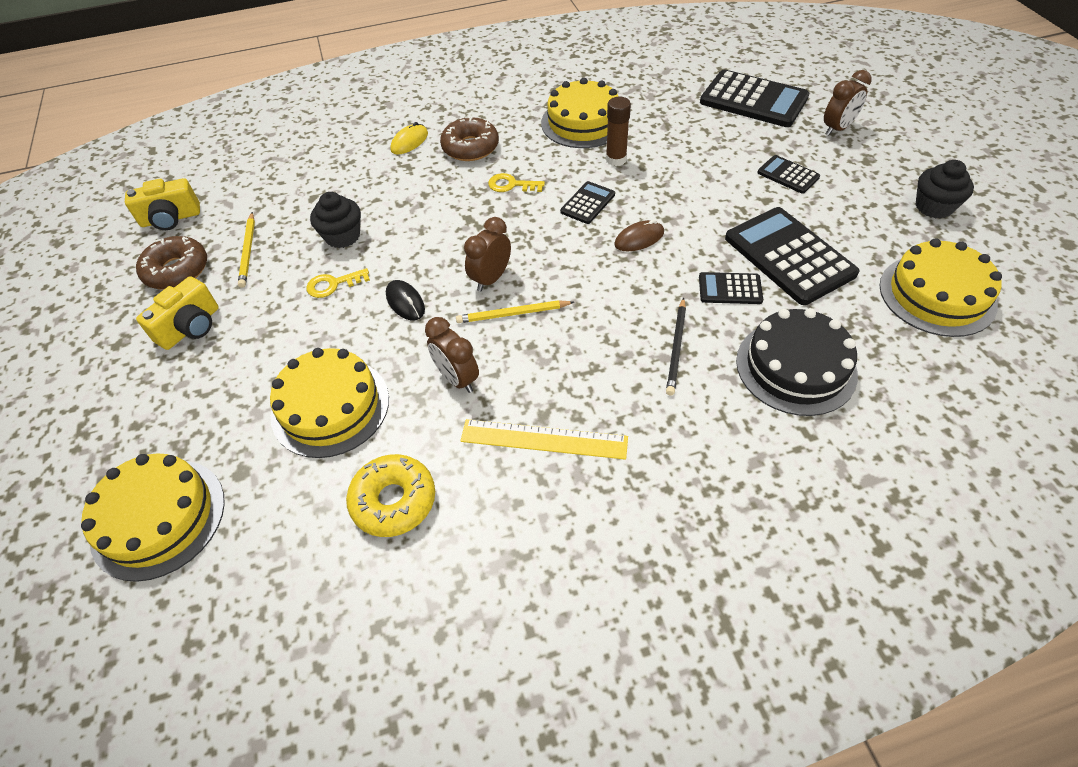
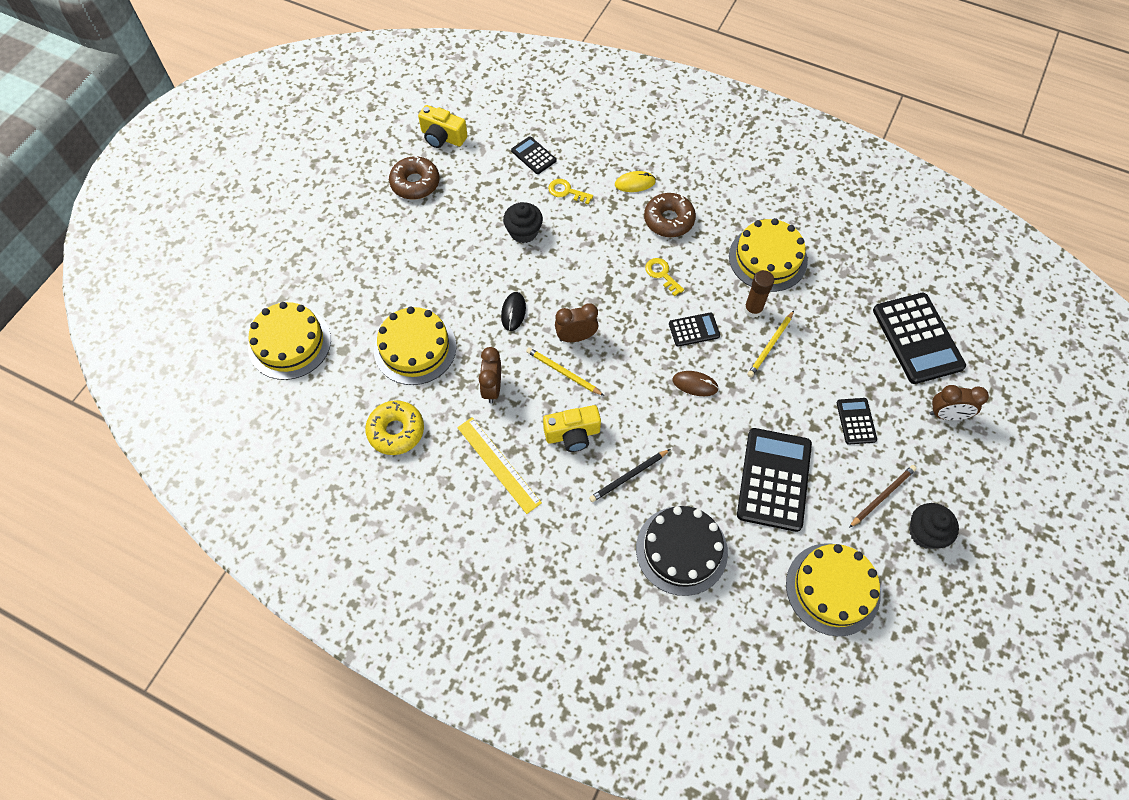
camera: 40 degrees right, 10 degrees up
yellow camera [136,276,219,350] -> yellow camera moved to [543,405,601,452]
yellow pencil [238,212,255,288] -> yellow pencil moved to [747,311,794,377]
yellow key [306,268,370,298] -> yellow key moved to [548,179,593,205]
black calculator [699,272,763,304] -> black calculator moved to [511,136,557,174]
none -> brown pencil [849,465,917,528]

